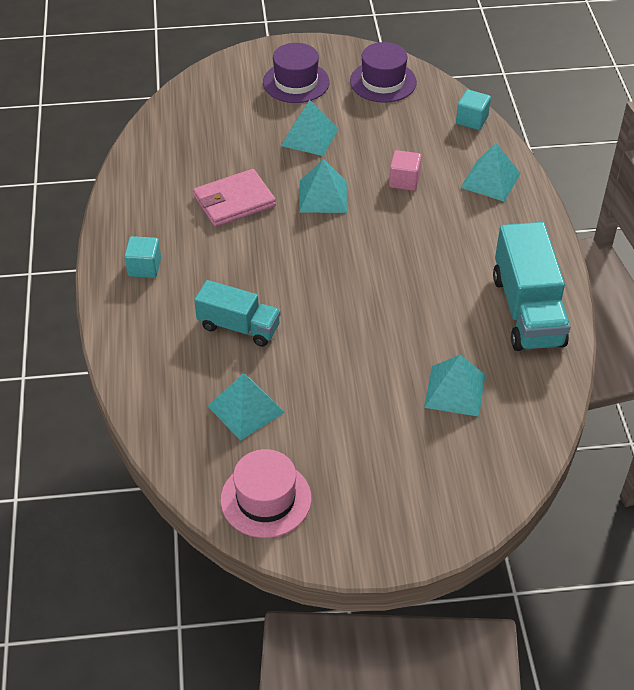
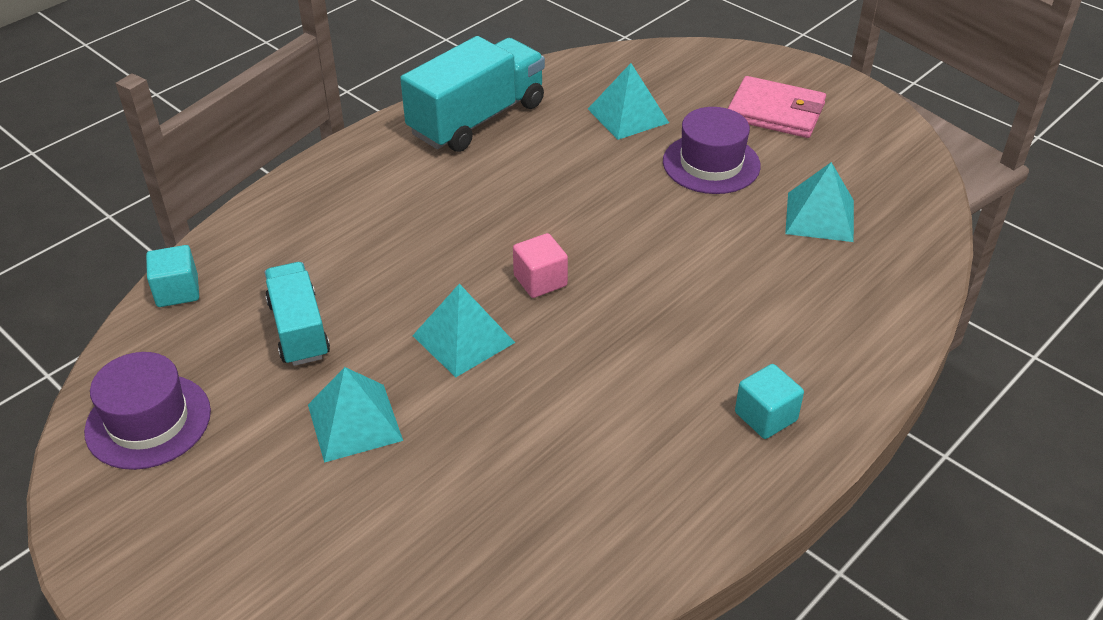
camera: 130 degrees left, 5 degrees down
pink wallet [193,169,276,227] -> pink wallet moved to [728,76,826,138]
turquoise truck [195,280,281,347] -> turquoise truck moved to [265,262,330,366]
pink hat [220,449,311,538] -> none
purple hat [263,43,329,103] -> purple hat moved to [663,107,761,194]
pink cube [389,150,422,191] -> pink cube moved to [513,233,568,298]
turquoise pyramid [460,143,521,202] -> none

